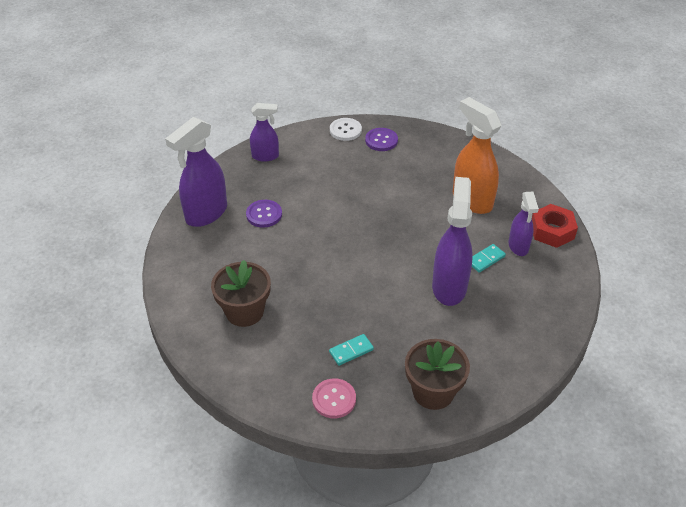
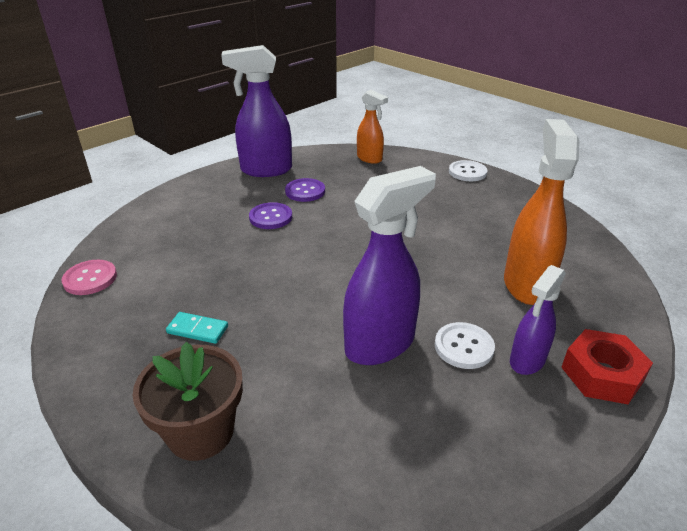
camera: 45 degrees right, 10 degrees down
brown flower pot [211,260,271,327] -> none
purple spray bottle [250,103,279,162] -> orange spray bottle [357,90,388,164]
pink button [312,378,356,418] -> pink button moved to [62,260,117,295]
purple button [365,128,398,151] -> purple button moved to [249,202,292,229]
turquoise domino [472,244,506,273] -> white button [435,322,495,369]

